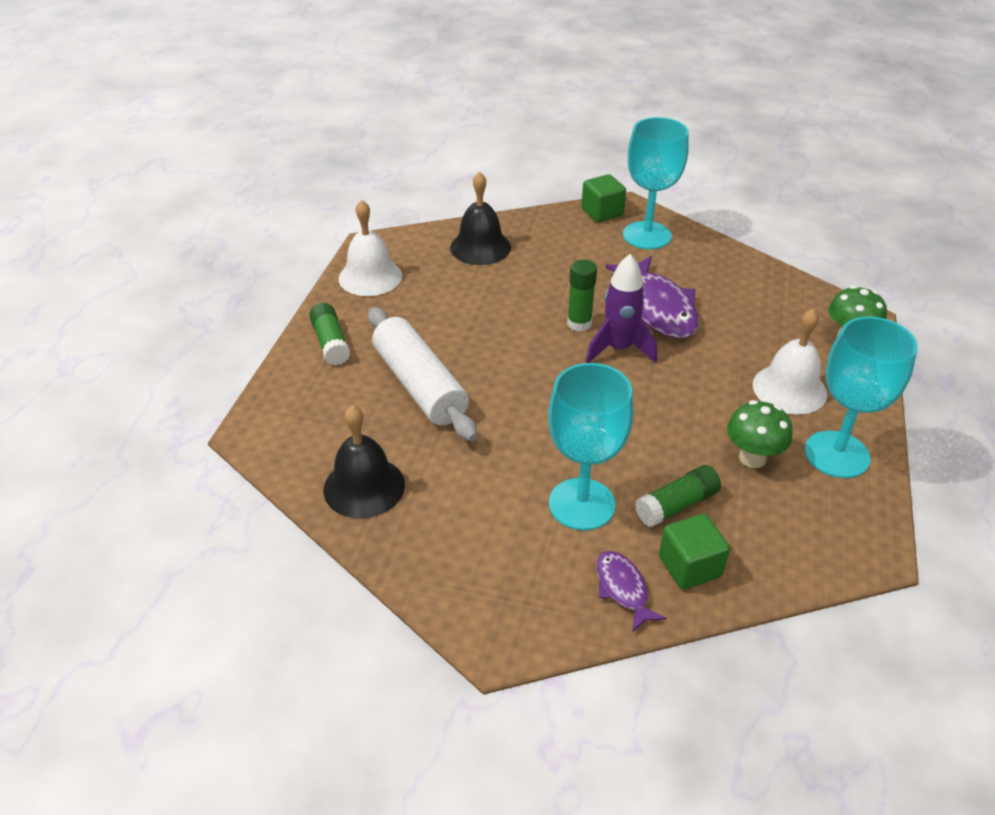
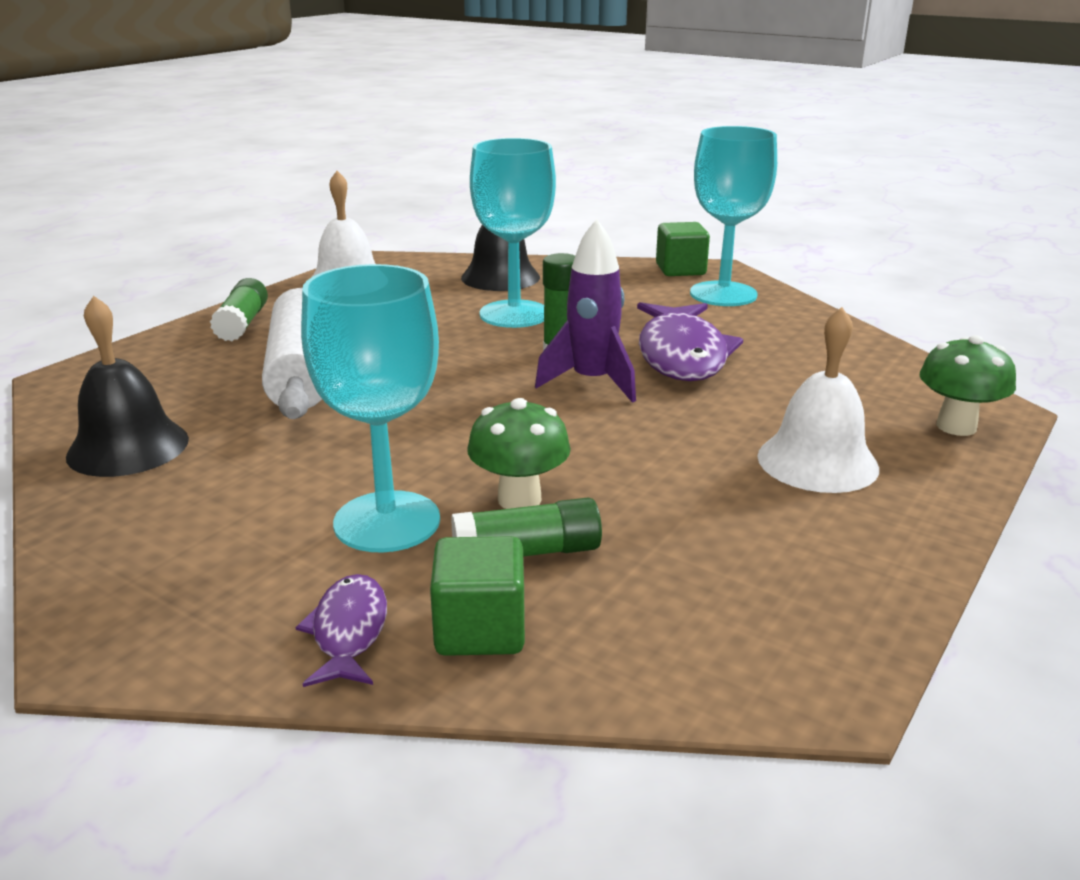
camera: 20 degrees right, 15 degrees down
green mushroom [727,400,792,468] -> green mushroom moved to [467,398,571,509]
turquoise goblet [805,317,918,478] -> turquoise goblet moved to [470,138,556,328]

